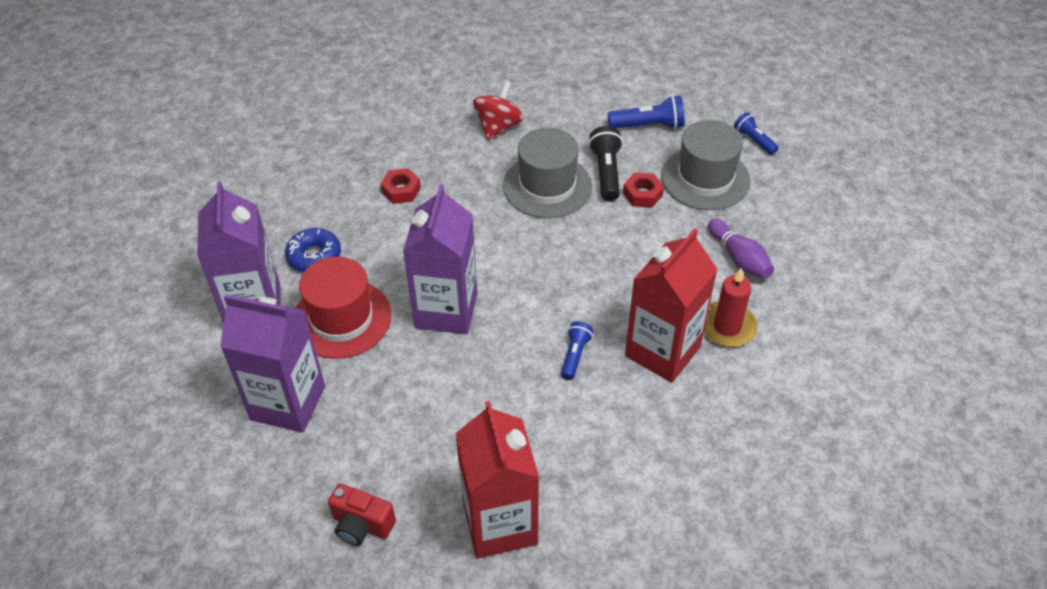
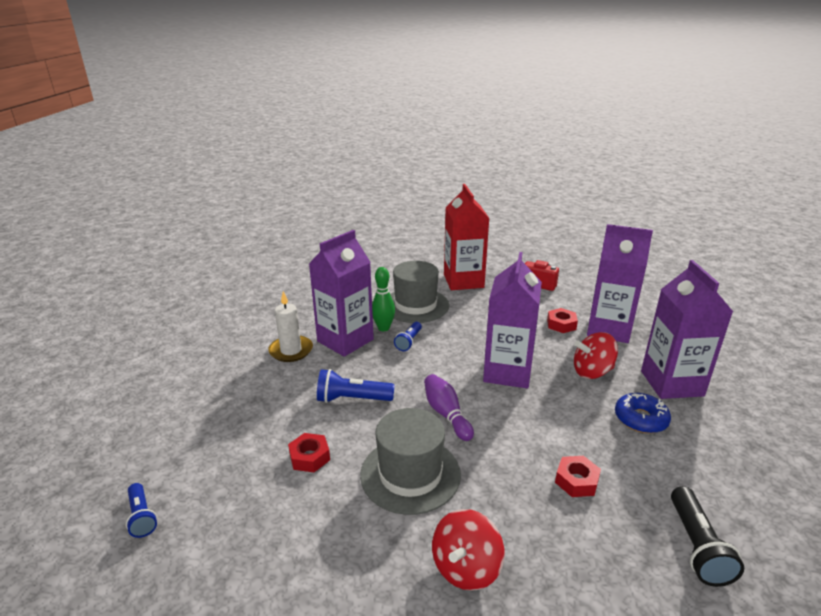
camera: 175 degrees left, 20 degrees down
red hat [296,257,391,359] -> red spinning top [574,332,618,379]
black flashlight [588,126,623,201] -> black flashlight moved to [671,486,744,587]
blue flashlight [608,95,685,129] -> blue flashlight moved to [317,369,395,403]
red carton [625,228,718,383] -> purple carton [309,230,374,357]
grey hat [661,120,751,210] -> grey hat moved to [390,261,449,323]
red candle [704,268,757,347] -> white candle [268,291,313,362]
purple bowling pin [708,219,774,279] -> purple bowling pin moved to [424,374,474,441]
none -> green bowling pin [372,267,395,331]
none -> red nut [547,308,578,333]

